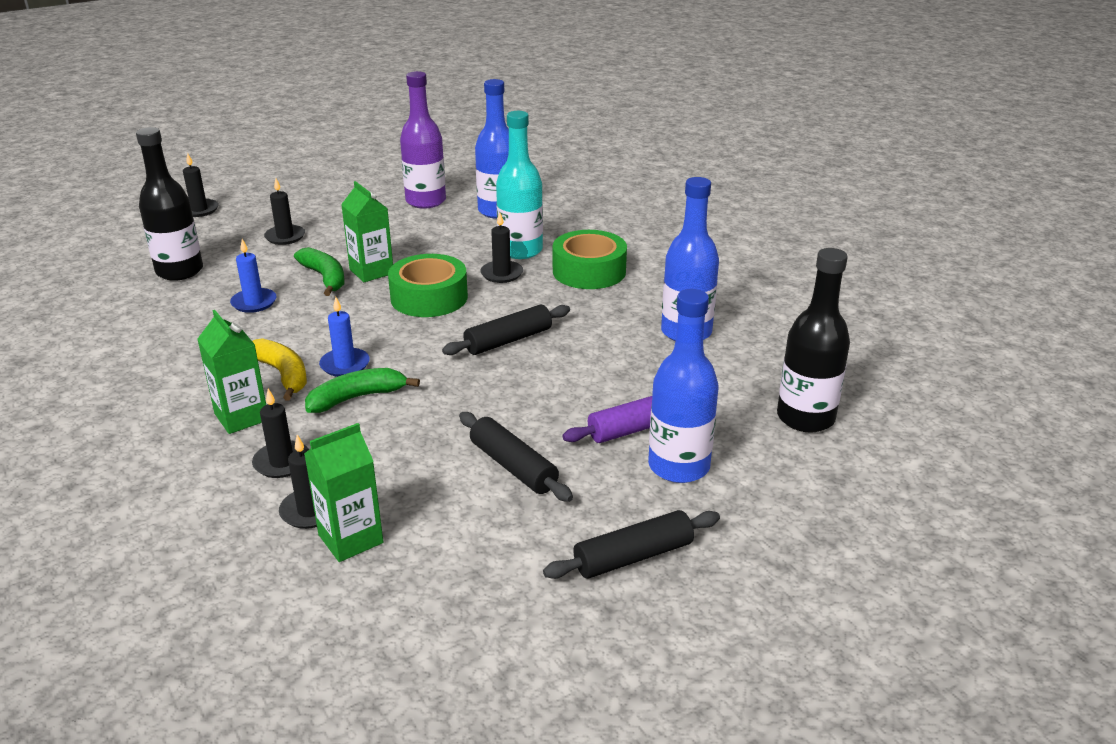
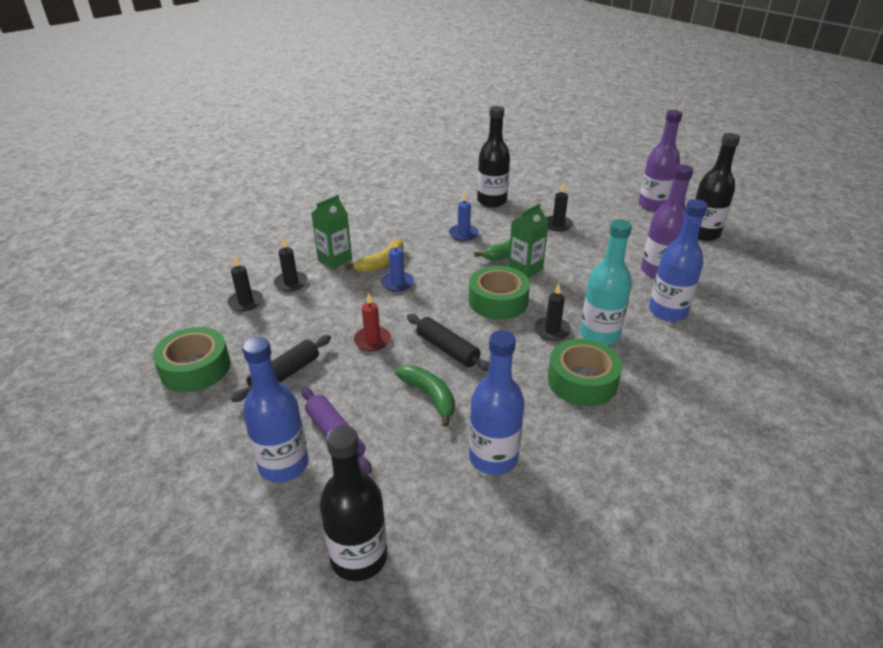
camera: 80 degrees right, 5 degrees up
black candle [183,152,219,217] -> none
green carton [304,423,383,562] -> none
green banana [305,368,420,413] -> green banana moved to [395,365,455,427]
black rolling pin [543,510,720,579] -> none
none -> green tape [153,327,230,392]
none -> red candle [354,293,391,351]
none -> purple bottle [639,110,682,212]
none -> black bottle [695,133,740,241]

